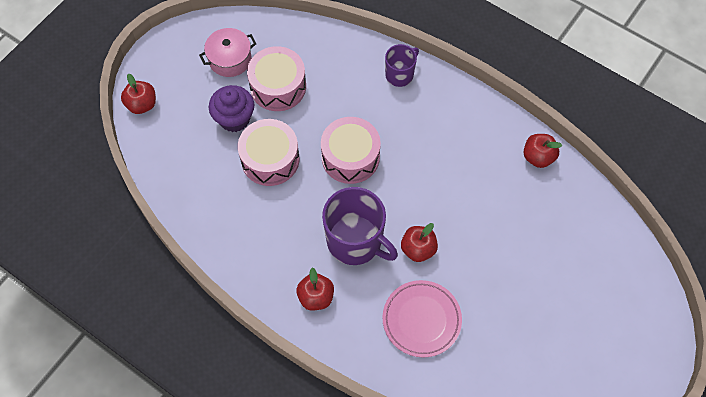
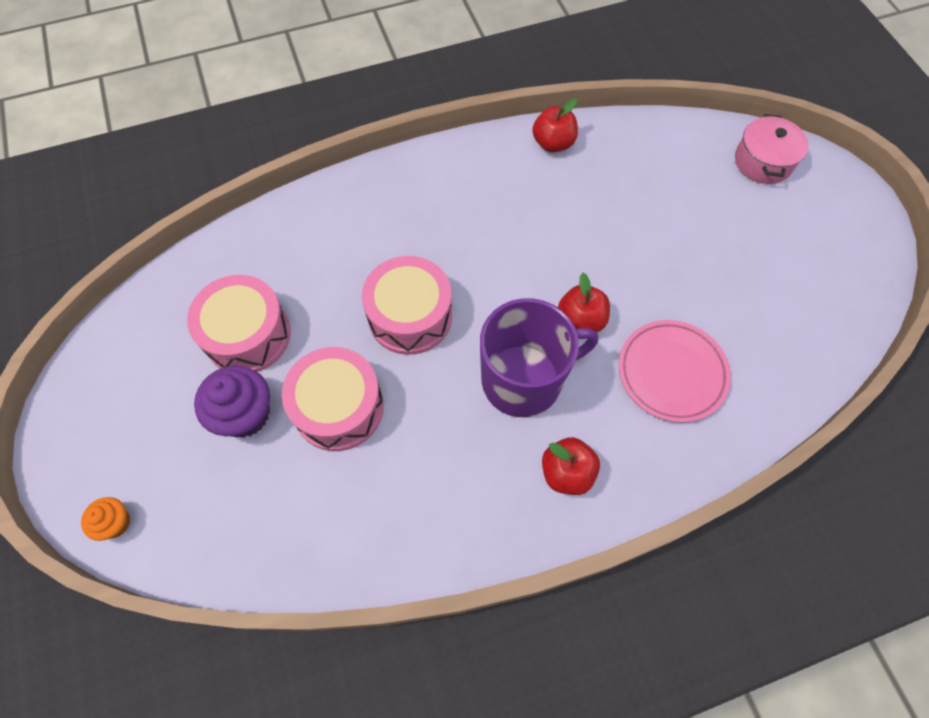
camera: 55 degrees left, 0 degrees up
red apple [121,73,156,114] -> orange cupcake [81,497,131,541]
pink pot [199,28,256,77] -> pink pot moved to [735,114,809,184]
purple mug [385,44,419,87] -> none

